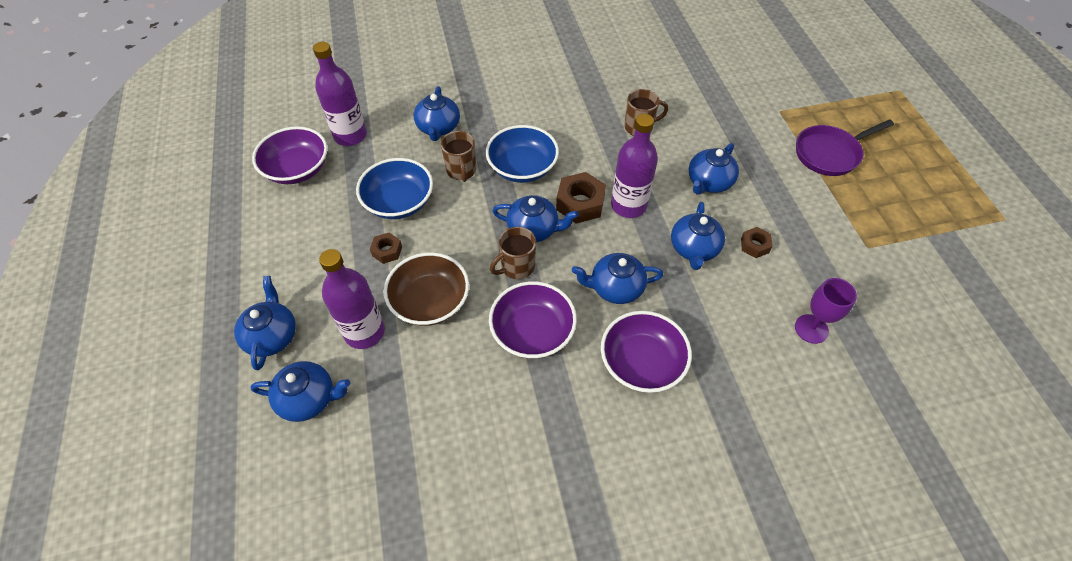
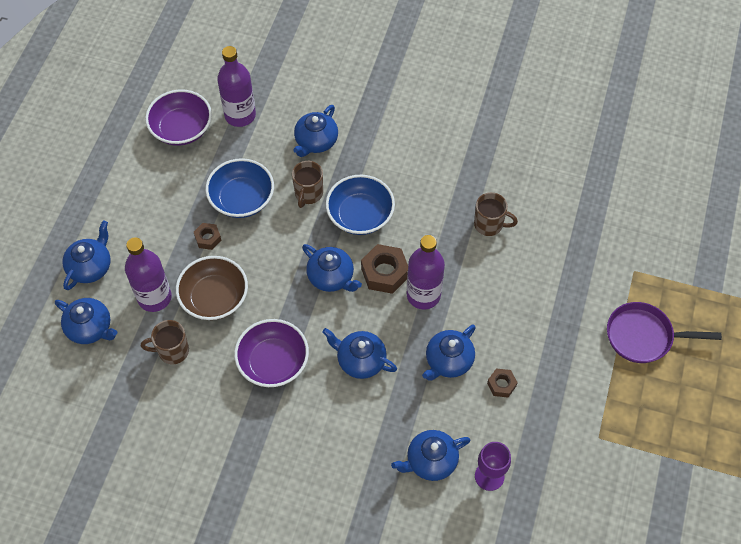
camera: 30 degrees right, 5 degrees up
brown mug [490,227,536,279] -> brown mug moved to [141,320,189,364]
purple bowl [601,311,692,393] -> none
blue teapot [689,143,739,194] -> blue teapot moved to [391,430,470,481]

